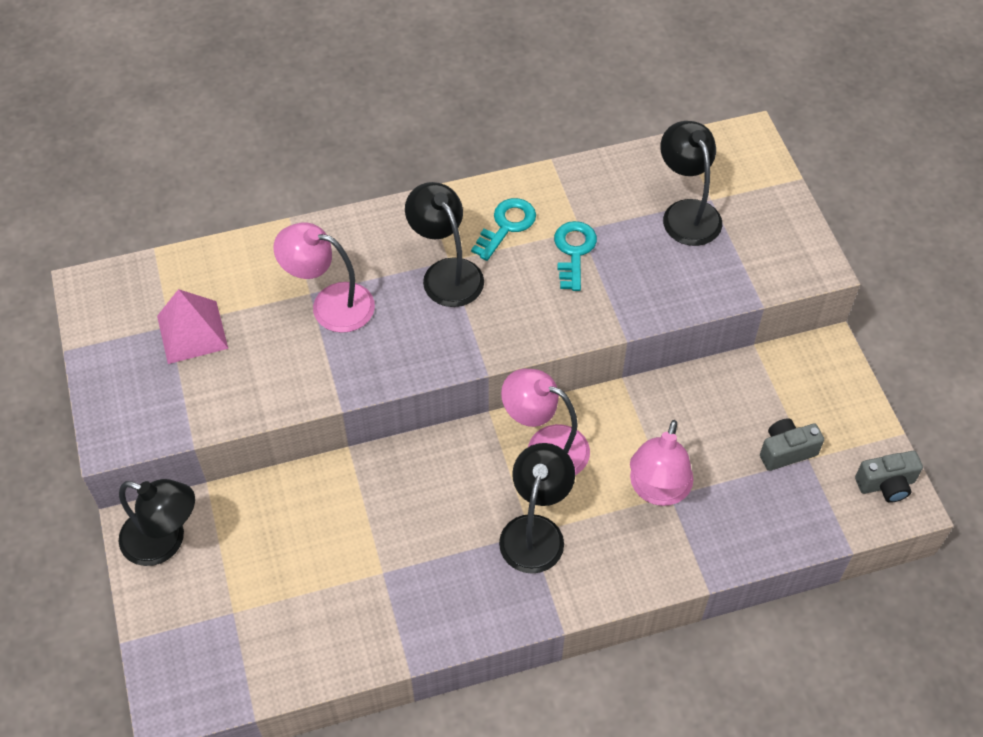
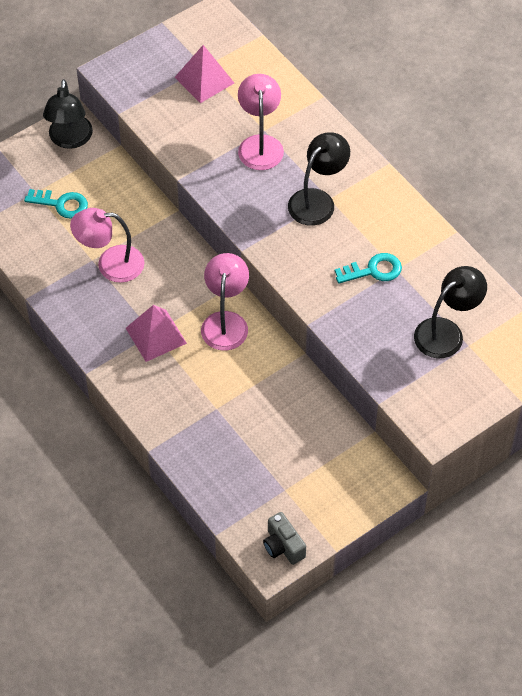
camera: 70 degrees right, 0 degrees up
turquoise key [471,198,536,261] -> turquoise key moved to [24,189,88,219]
black lamp [499,443,575,574] -> pink pyramid [126,305,187,362]
pink lamp [630,420,694,506] -> pink lamp moved to [70,208,144,283]
grey camera [760,418,824,471] -> none

